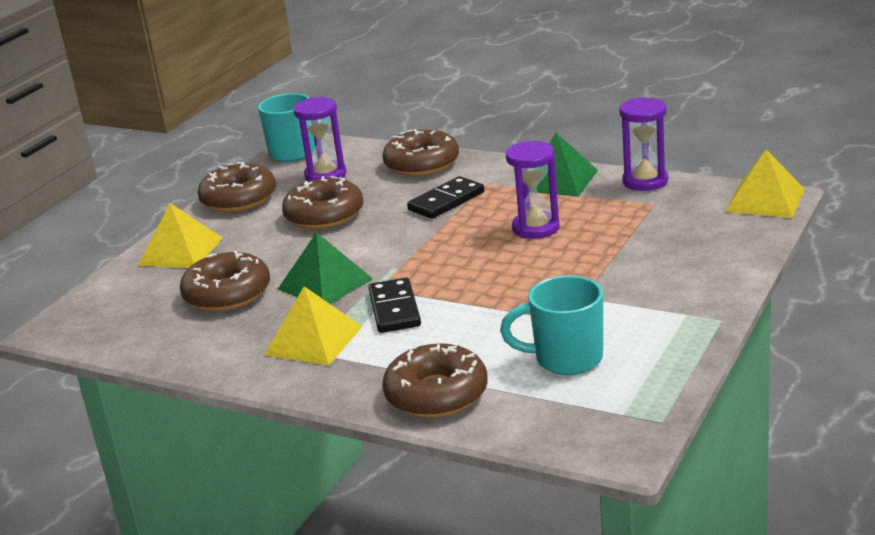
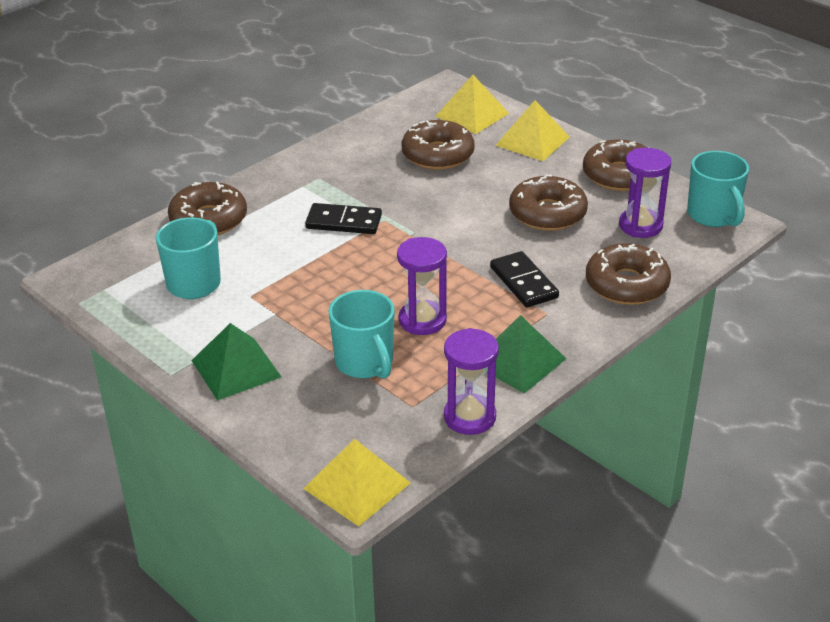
camera: 105 degrees right, 10 degrees up
yellow pyramid [264,286,363,365] -> yellow pyramid moved to [435,75,509,134]
green pyramid [278,232,373,304] -> green pyramid moved to [191,323,282,401]
none -> turquoise mug [328,290,395,379]

